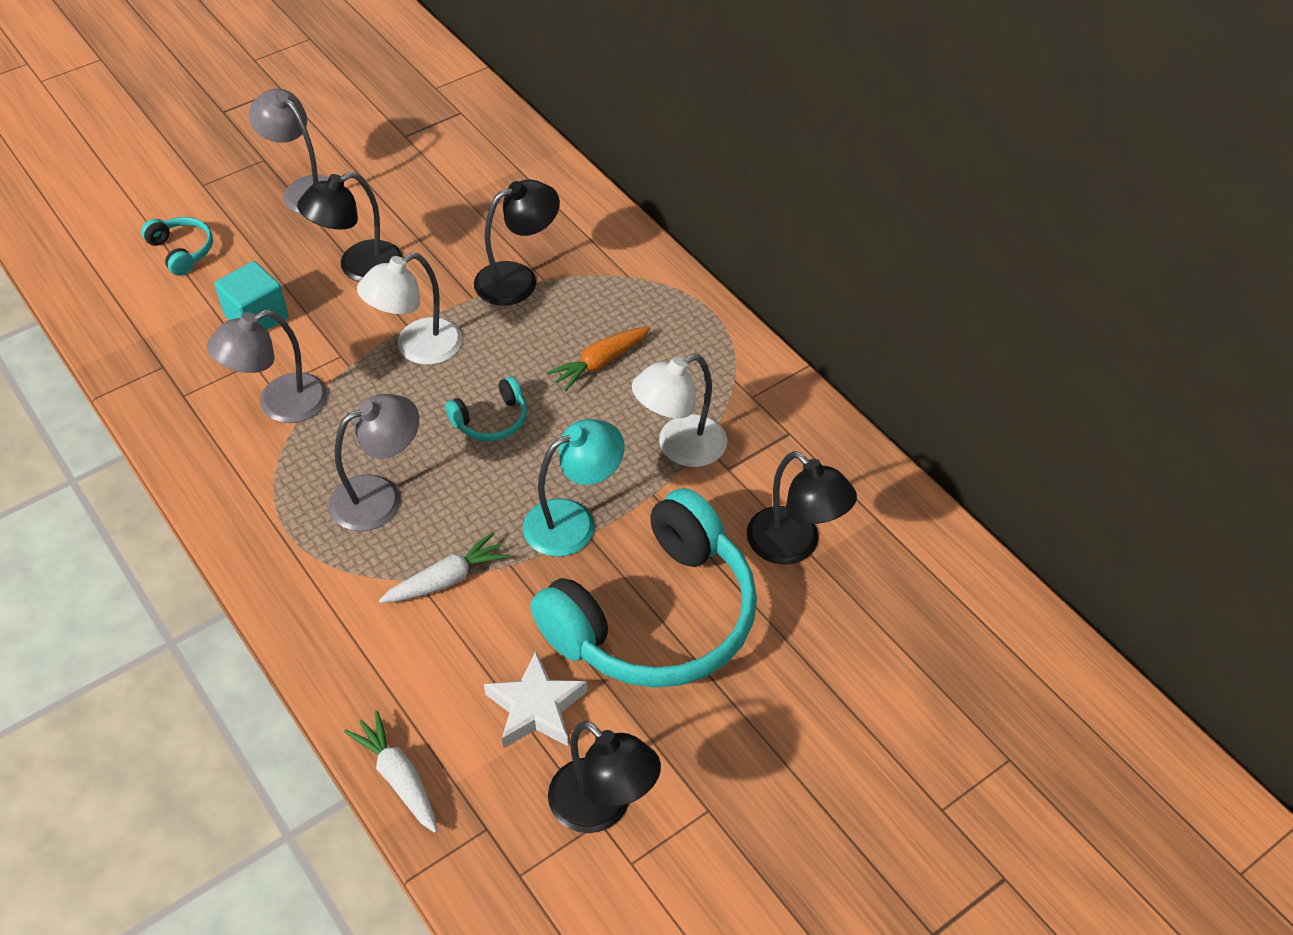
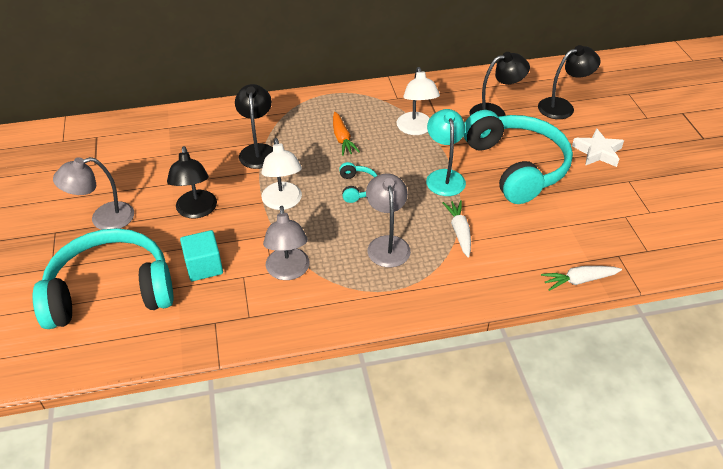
camera: 65 degrees left, 5 degrees down
turquoise headphones [141,217,213,276] -> turquoise headphones [33,228,174,329], size x2.45
white star [484,651,587,748] -> white star moved to [572,128,624,167]
black lamp [548,721,661,833] -> black lamp moved to [538,45,601,119]

